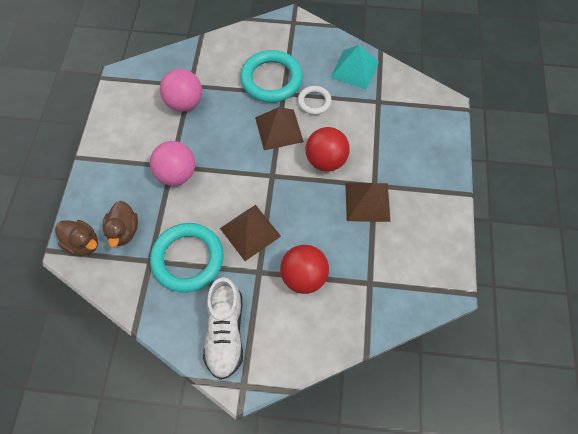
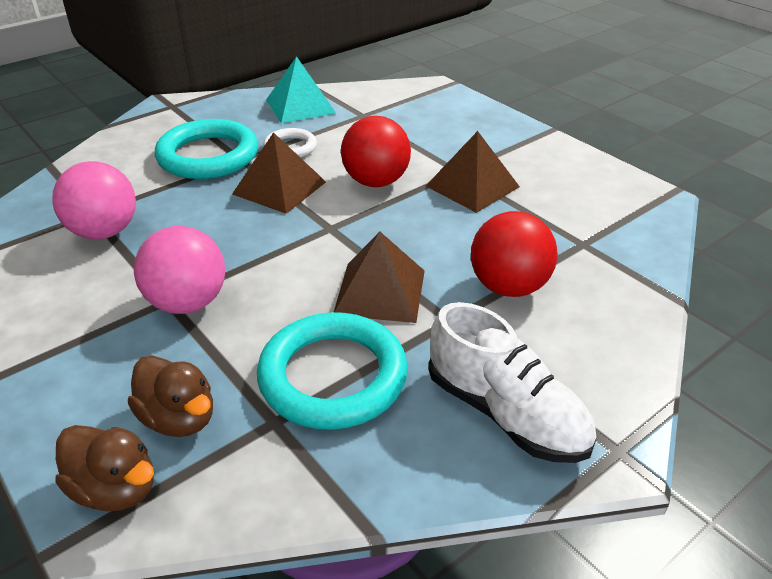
camera: 45 degrees left, 25 degrees down
brown duck [55,220,98,256] -> brown duck turned 45 degrees clockwise [55,425,154,511]

